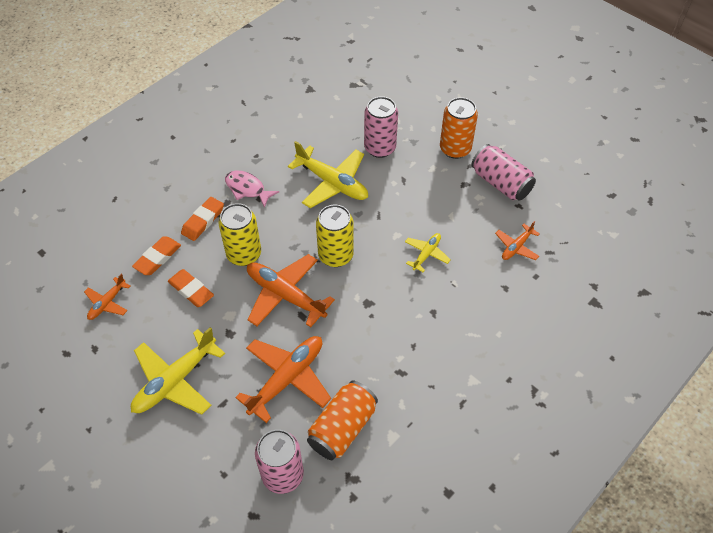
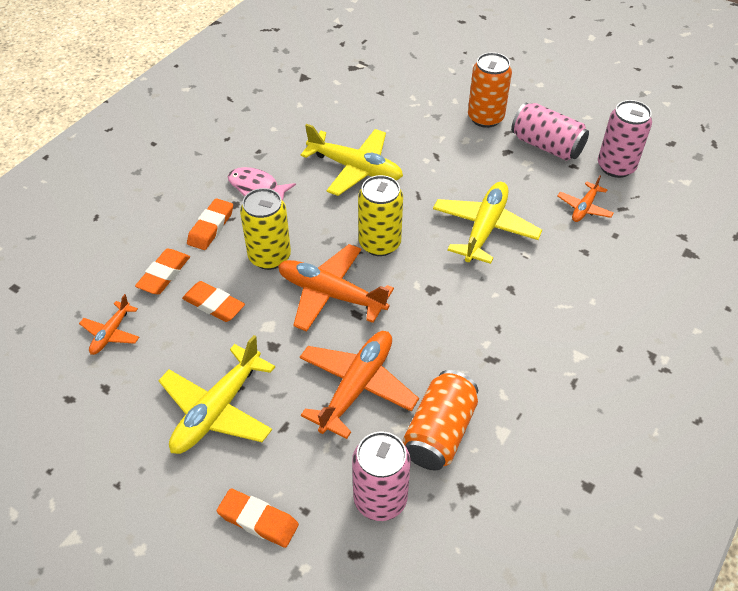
camera: 10 degrees left, 5 degrees down
pink can [364,96,398,158] -> pink can moved to [598,100,652,178]
yellow plane [405,233,451,272] -> yellow plane [433,182,542,264], size x1.87
none -> orange eraser [216,489,299,548]

